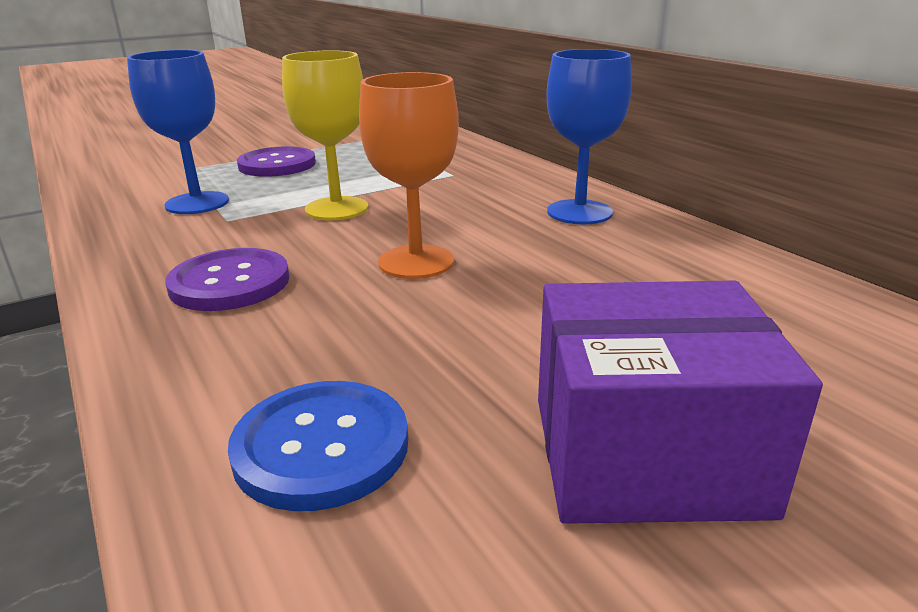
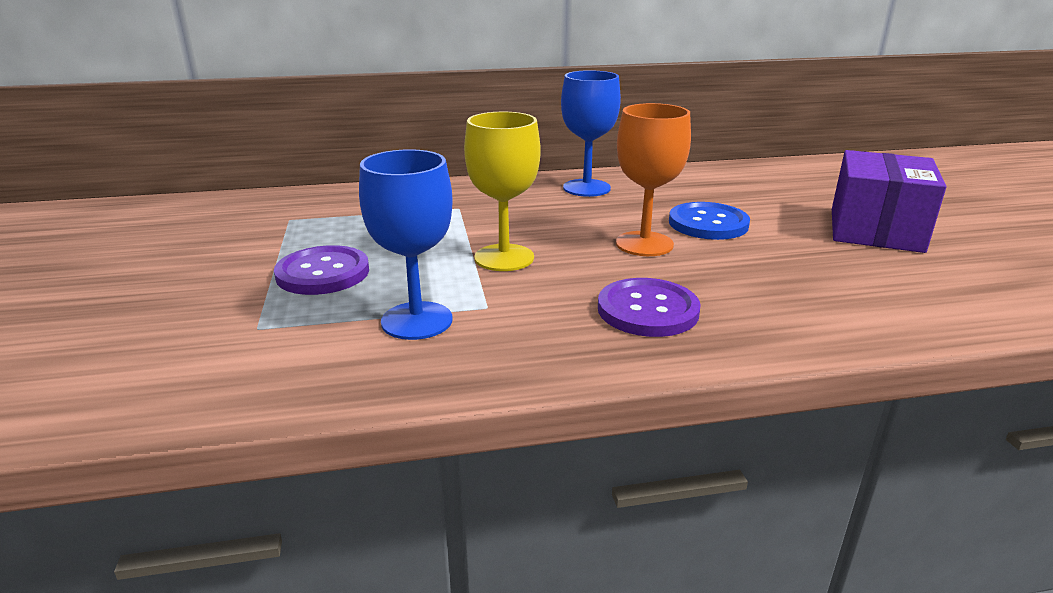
camera: 70 degrees left, 0 degrees up
blue button [228,381,408,511] -> blue button moved to [669,202,750,240]

